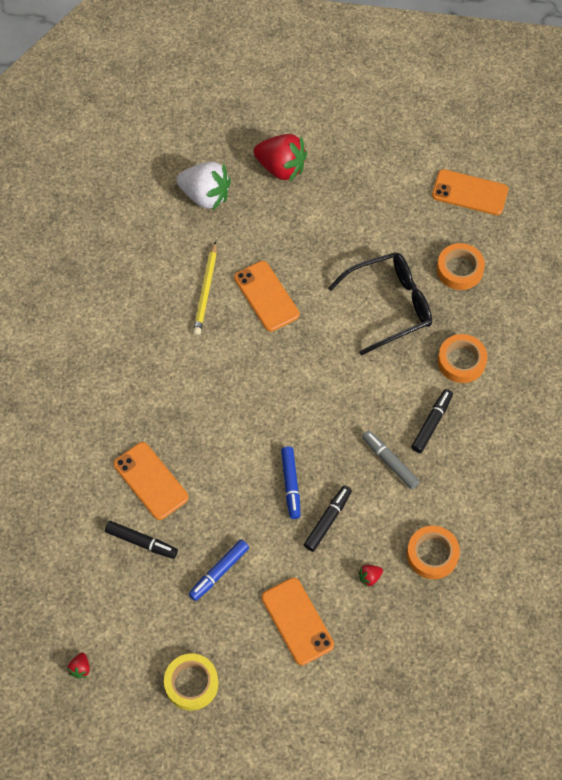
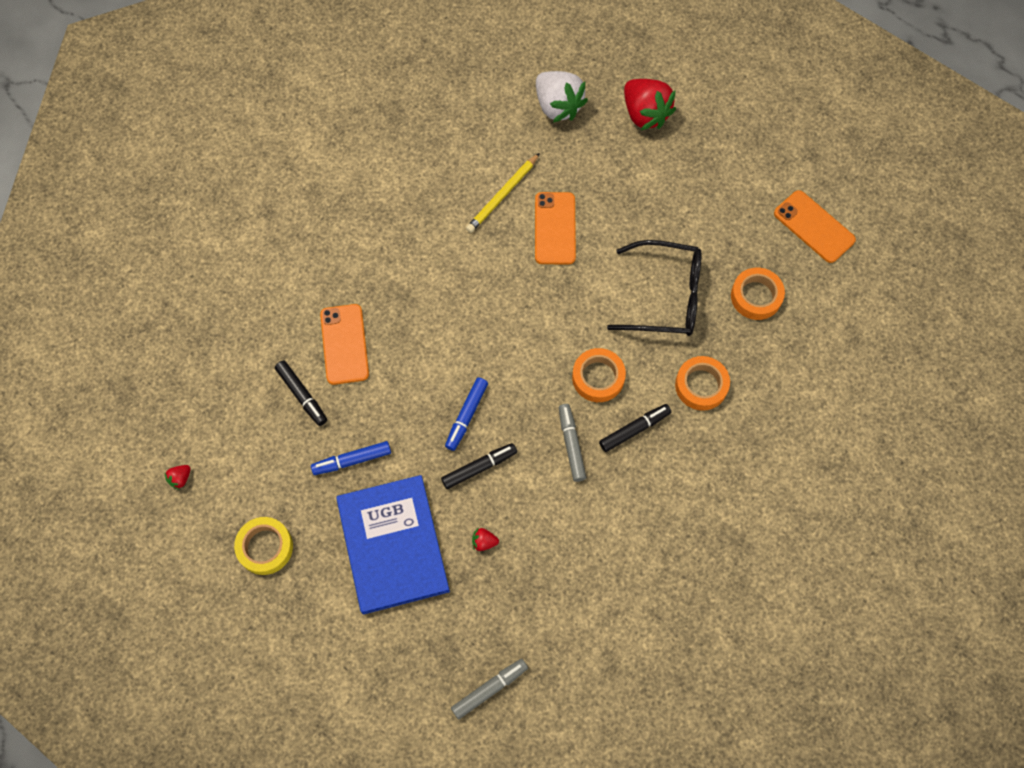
camera: 30 degrees right, 5 degrees up
orange phone [262,578,334,665] -> blue book [336,475,450,614]
orange tape [407,526,460,579] -> orange tape moved to [572,348,626,402]
none -> grey marker [451,659,528,719]

